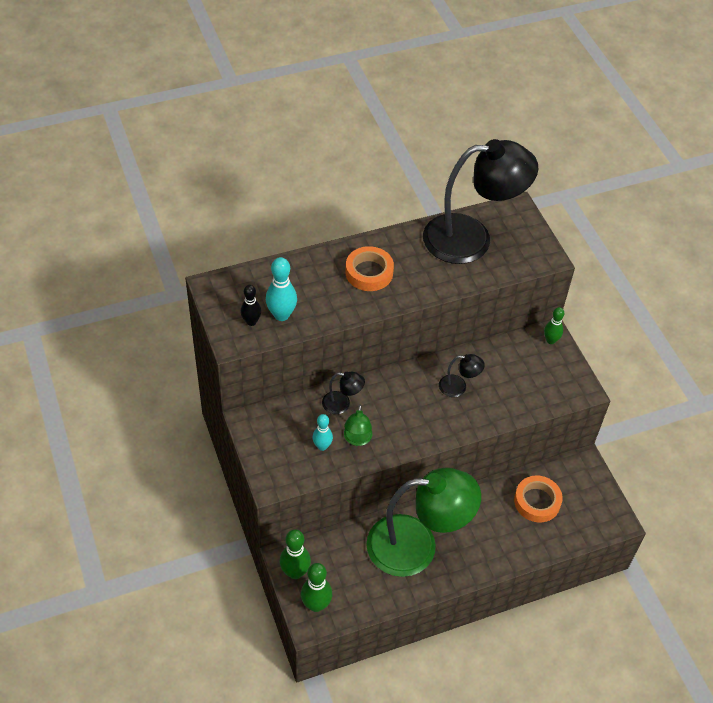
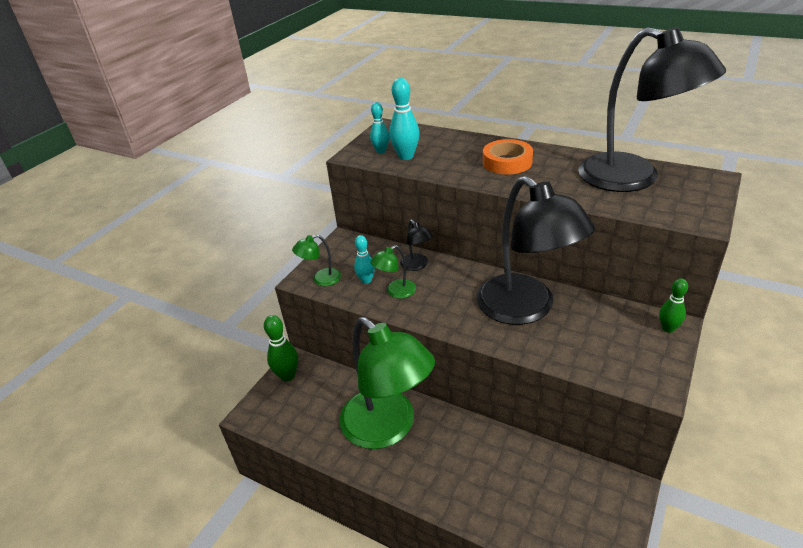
camera: 55 degrees right, 15 degrees down
black bowling pin [241,285,261,326] -> turquoise bowling pin [370,102,389,154]
green bowling pin [301,563,332,612] -> none
black lamp [439,354,485,397] -> black lamp [476,176,595,325], size x2.46
orange tape [514,476,563,522] -> none
none -> green lamp [292,235,341,286]

